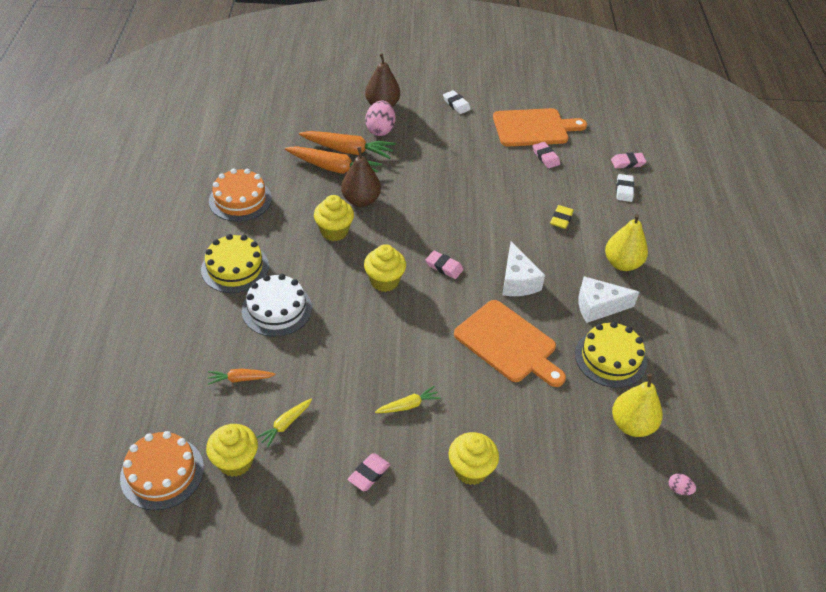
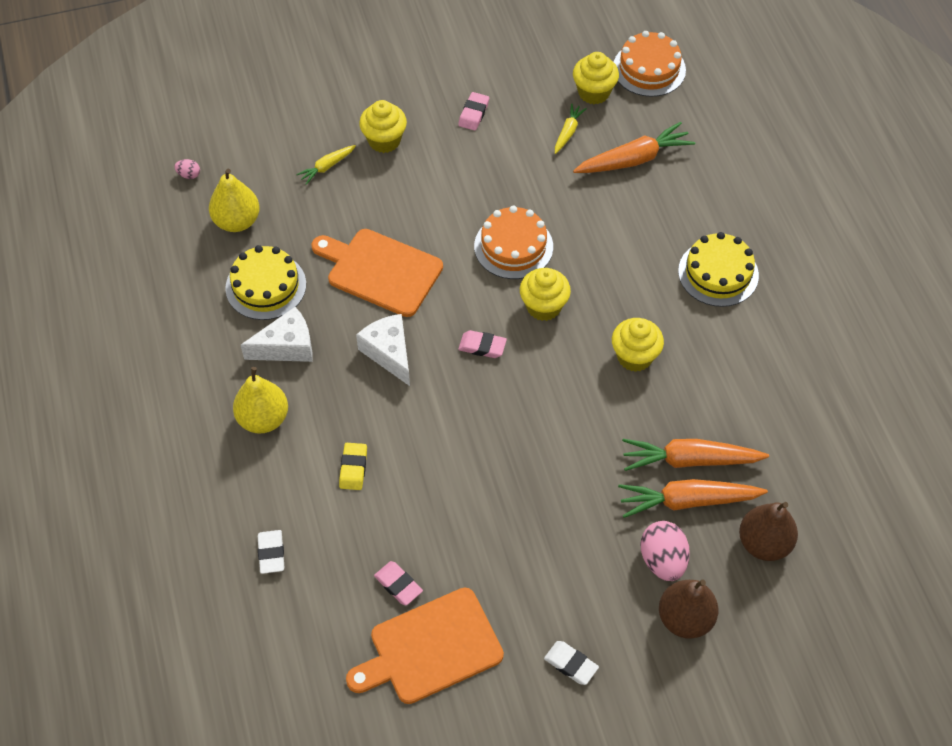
camera: 165 degrees right, 10 degrees up
orange carrot [208,369,276,385] -> orange carrot [573,122,695,173], size x1.88
orange cake [209,168,272,222] -> orange cake moved to [474,206,553,279]
white cake [242,274,312,337] -> none
brown pear [341,147,381,207] -> brown pear moved to [739,502,798,561]
yellow carrot [375,386,441,413] -> yellow carrot moved to [296,145,356,185]
pink eraser [611,152,647,168] -> none

